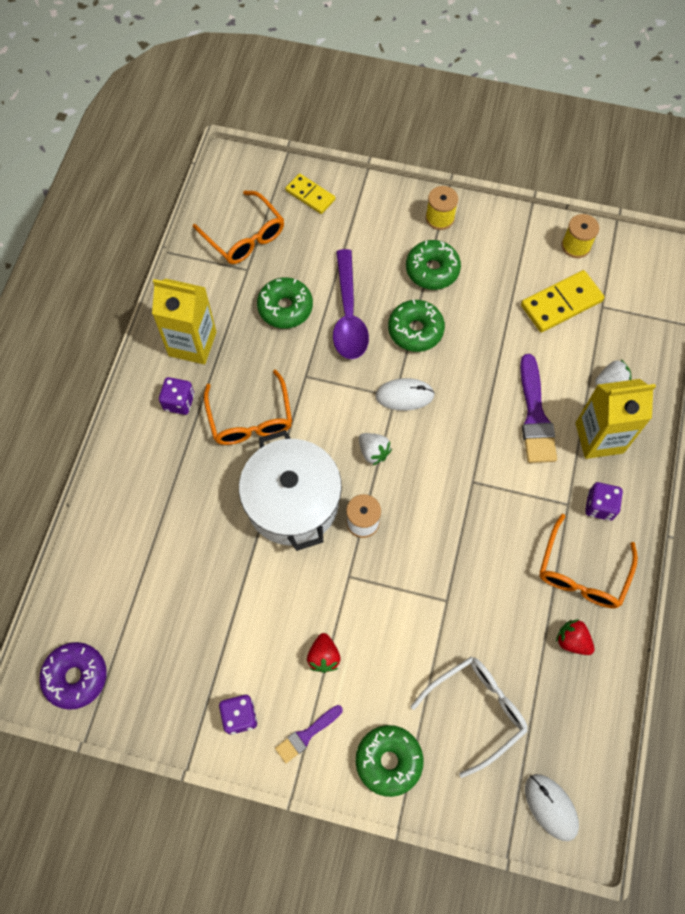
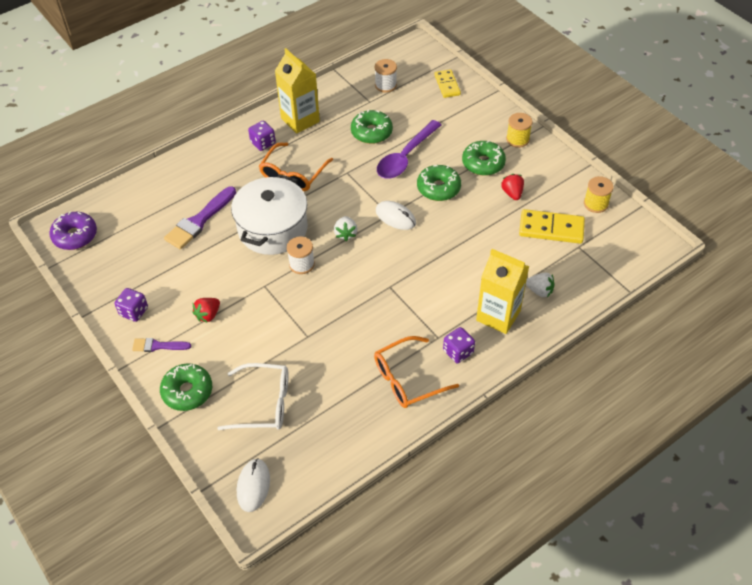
camera: 40 degrees right, 15 degrees down
orange glasses [193,191,284,264] -> white spool [375,59,397,93]
purple brush [520,354,557,463] -> purple brush moved to [164,186,236,249]
red strawberry [556,619,594,655] -> red strawberry moved to [501,174,524,200]

